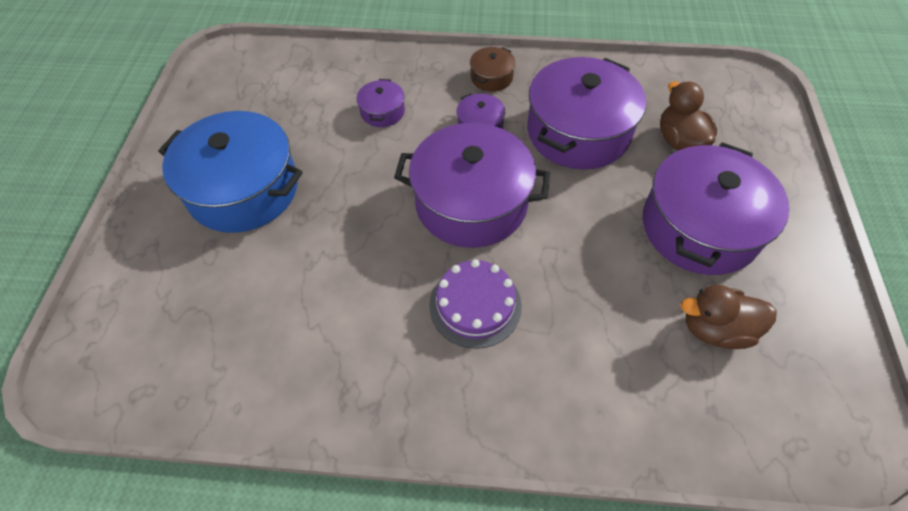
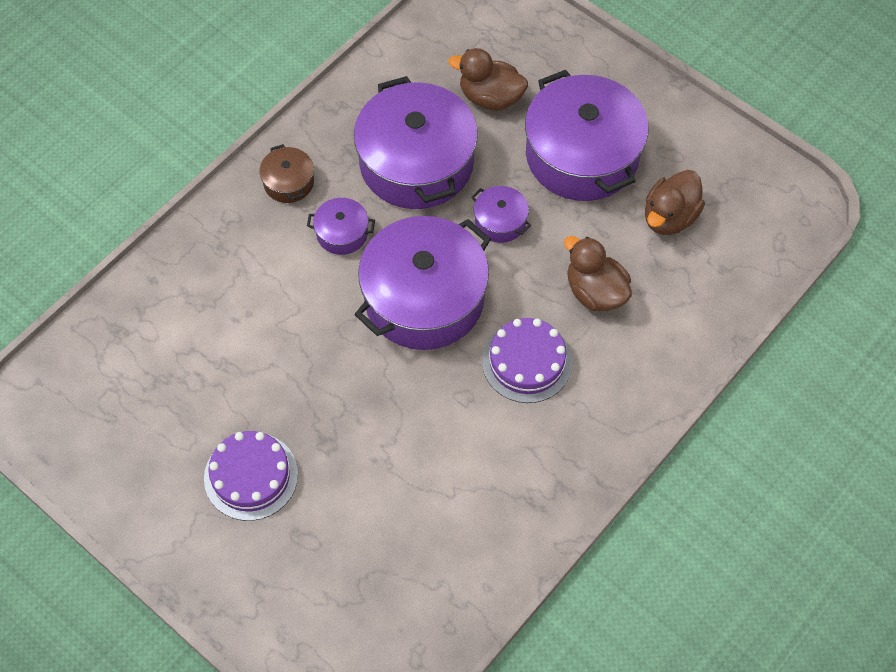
camera: 55 degrees left, 5 degrees up
blue pot [158,111,303,233] -> purple cake [204,431,298,521]
purple pot [356,79,405,127] -> purple pot moved to [472,186,531,243]
none -> brown duck [564,236,632,311]

